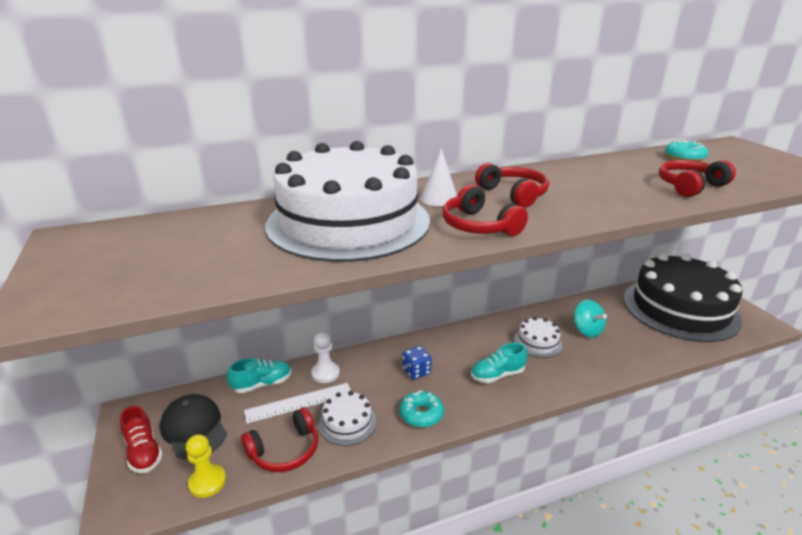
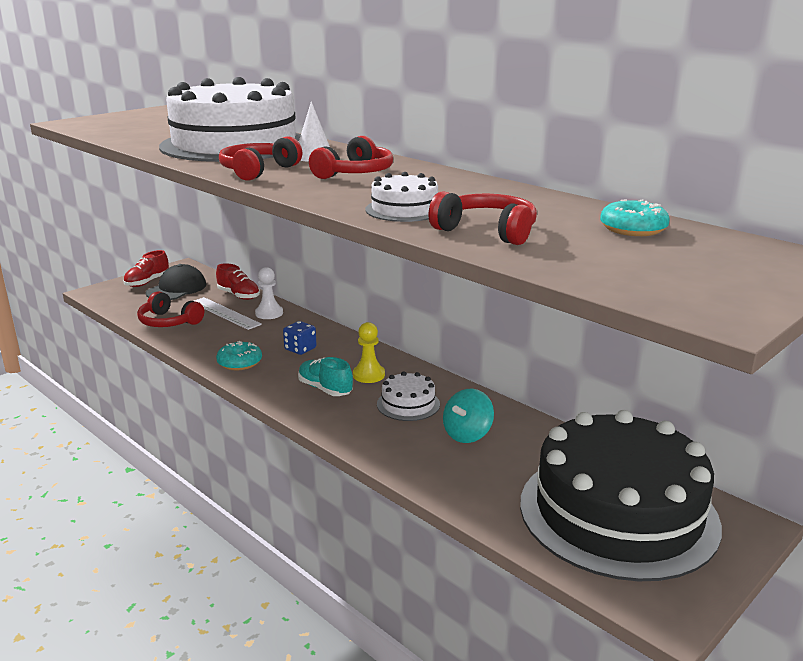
camera: 65 degrees right, 5 degrees down
yellow pawn [186,434,226,498] -> yellow pawn moved to [353,322,385,383]
turquoise shoe [227,358,292,393] -> red shoe [216,263,260,300]
white cake [319,391,376,446] -> white cake moved to [365,172,438,222]

